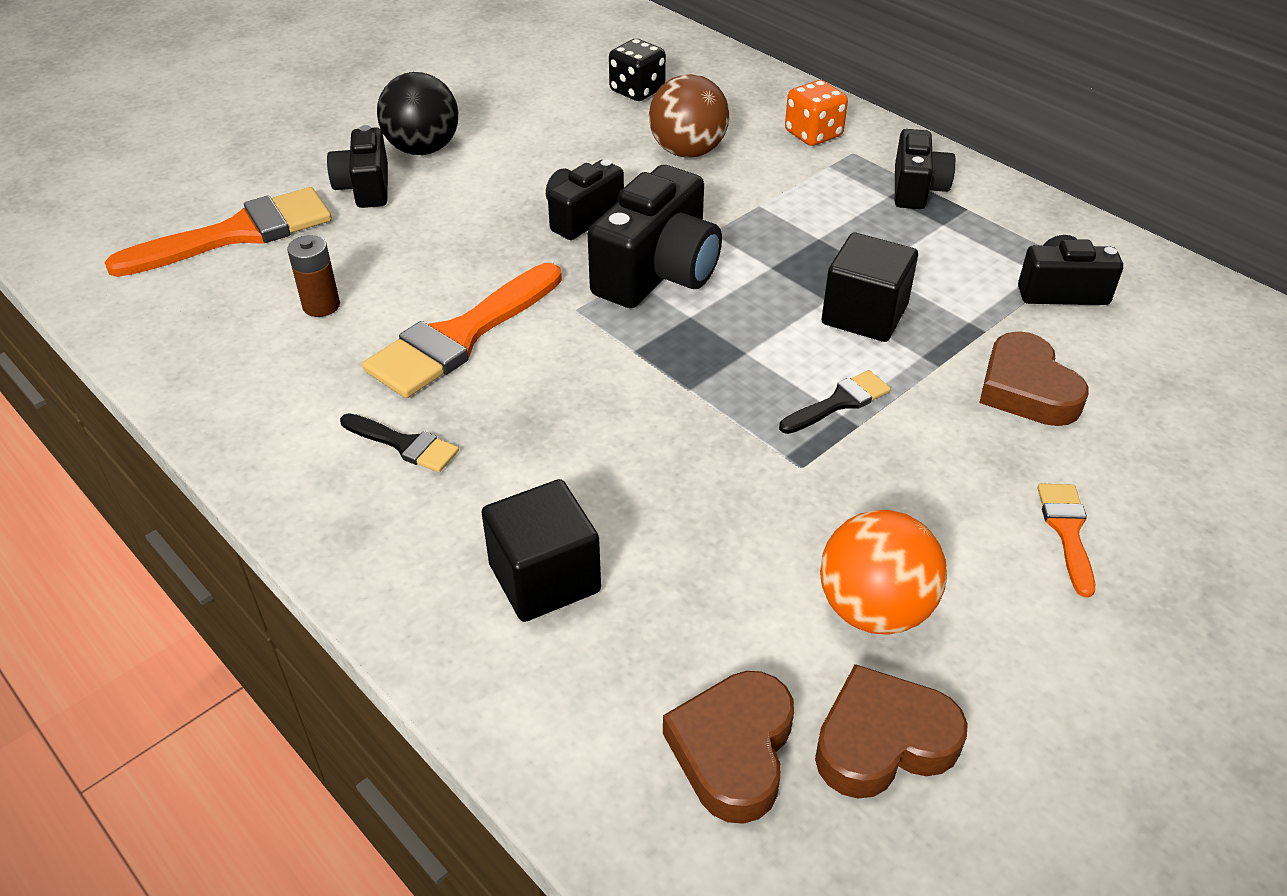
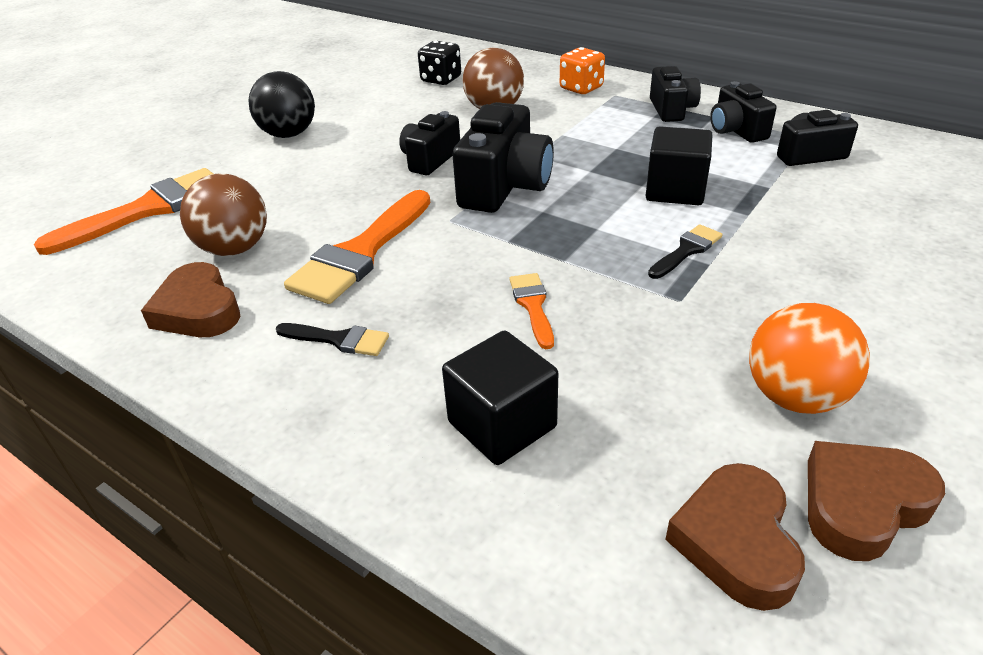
camera: 10 degrees left, 5 degrees down
brown battery [287,235,340,317] -> brown ball [180,174,267,256]
black camera [327,125,388,208] -> black camera moved to [710,81,777,143]
brown heart [979,331,1089,426] -> brown heart moved to [141,262,241,337]
orange brush [1037,484,1095,597] -> orange brush moved to [509,273,554,349]

